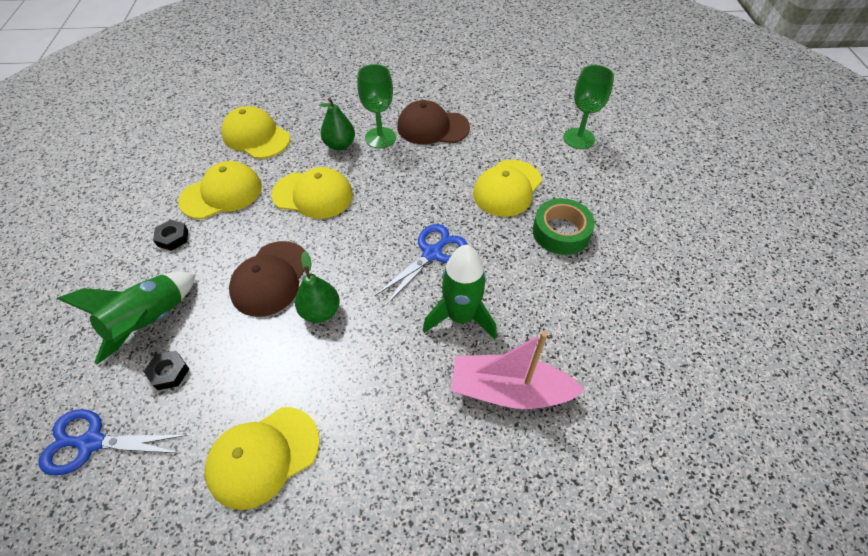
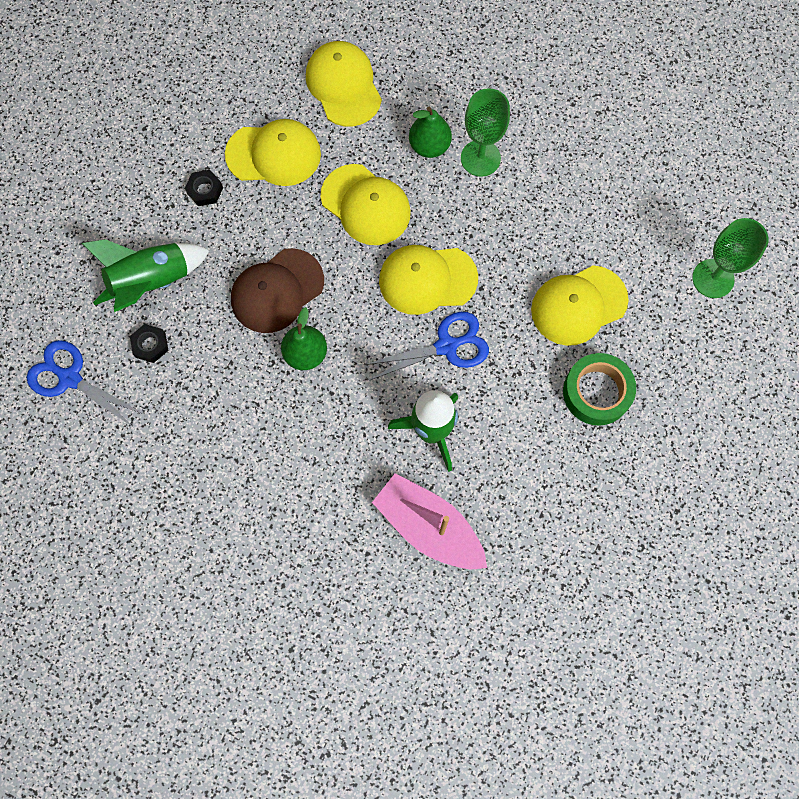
camera: 30 degrees right, 20 degrees up
yellow cap [205,407,320,510] -> yellow cap moved to [379,245,478,315]
brown cap [397,100,470,144] -> none

